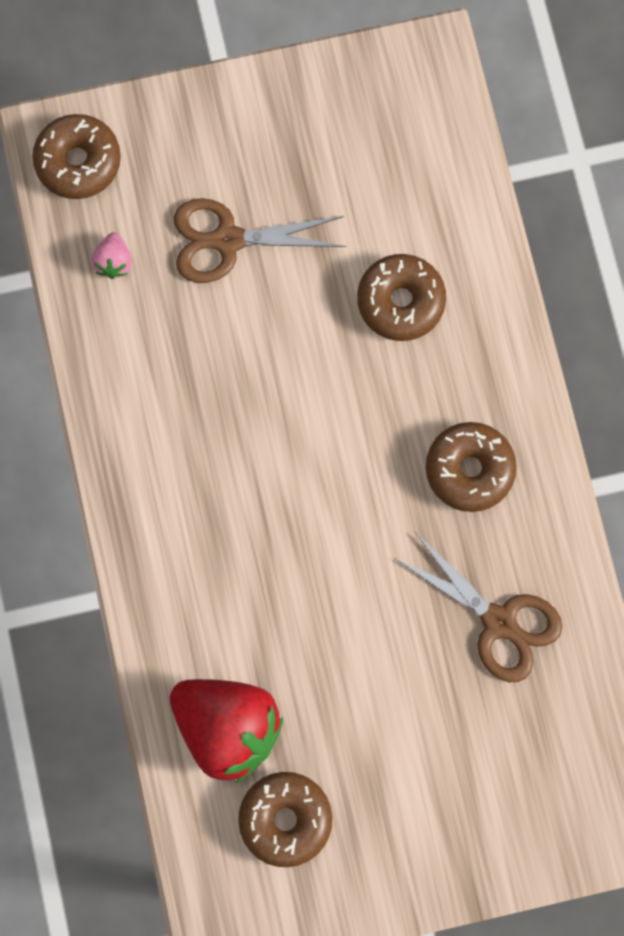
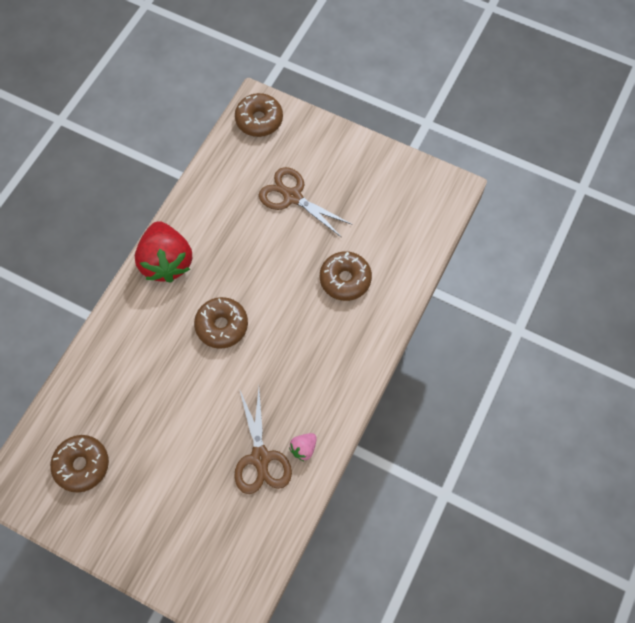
camera: 40 degrees right, 10 degrees down
pink strawberry [91,232,132,279] -> pink strawberry moved to [289,433,317,461]
red strawberry [170,679,283,783] -> red strawberry moved to [135,221,192,283]
brown donut [426,422,517,512] -> brown donut moved to [194,297,248,349]

